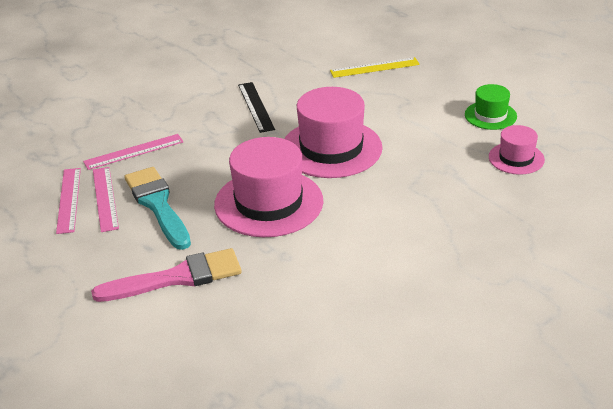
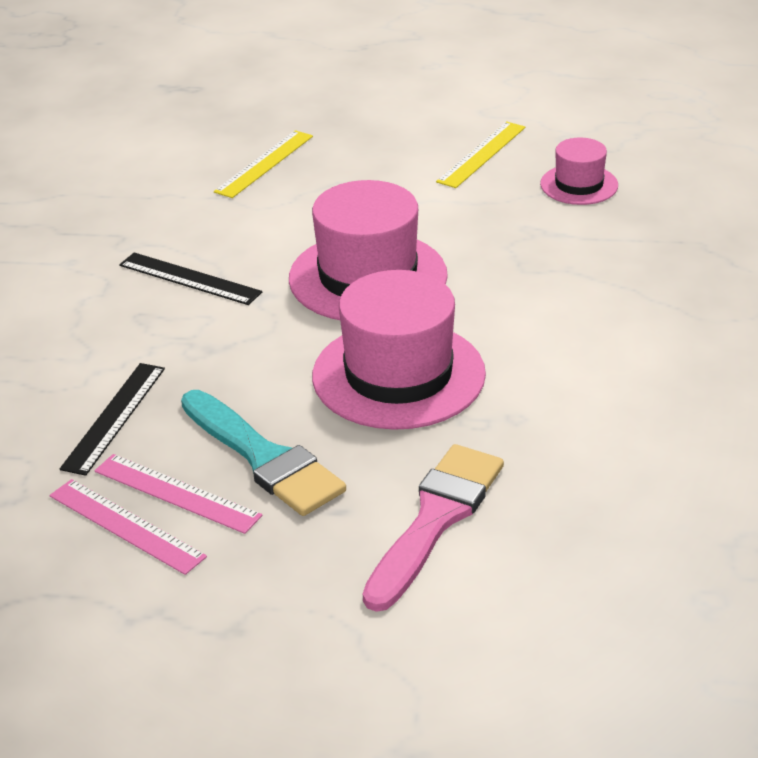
camera: 45 degrees left, 0 degrees up
pink ruler [83,134,184,170] -> black ruler [60,363,165,476]
turquoise brush [124,167,191,250] -> turquoise brush turned 150 degrees counterclockwise [181,390,346,516]
green hat [465,84,517,130] -> yellow ruler [436,121,525,188]

